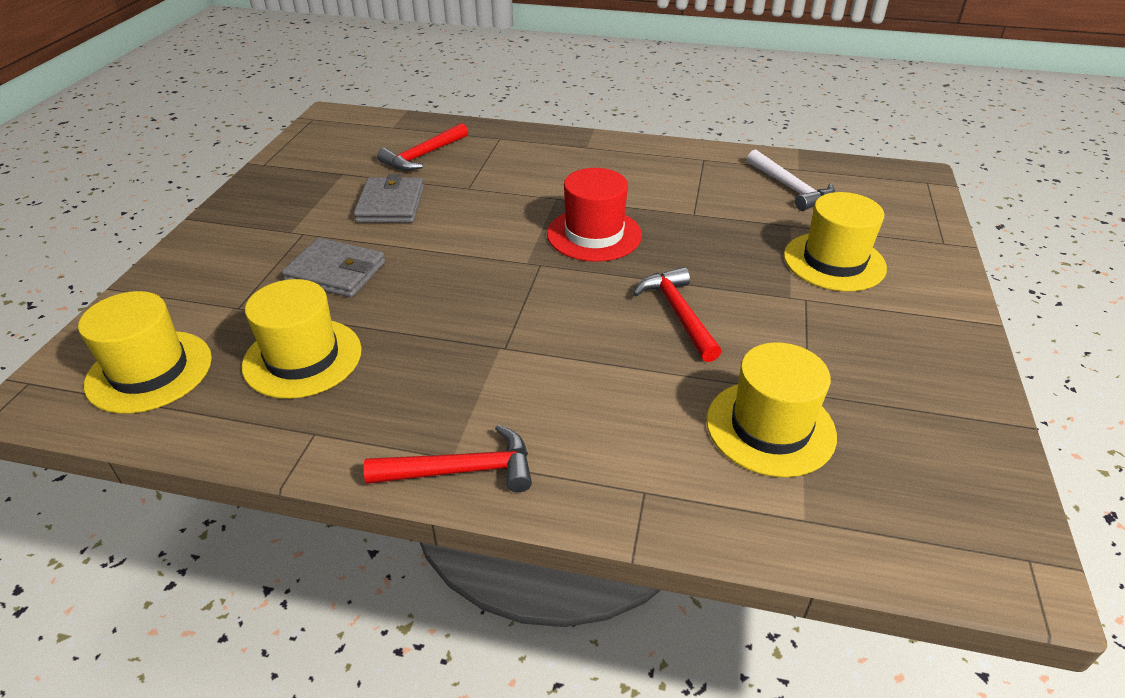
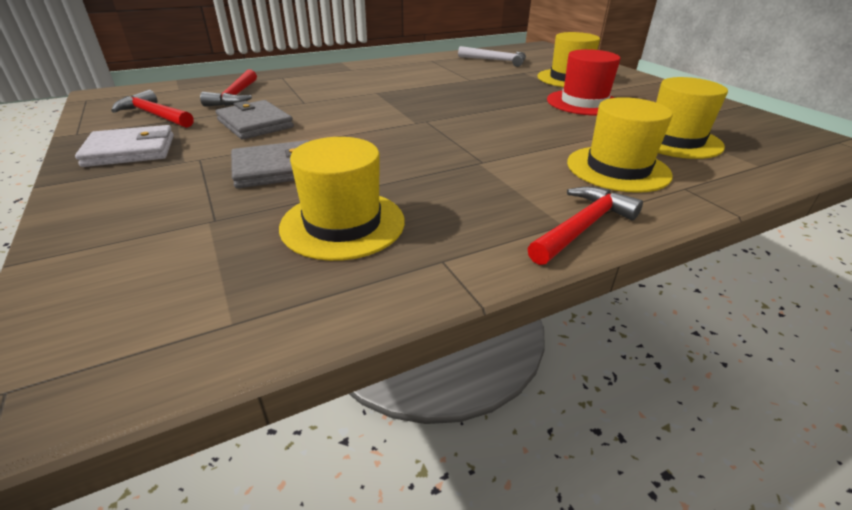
camera: 40 degrees left, 5 degrees down
yellow hat [78,291,212,414] -> yellow hat moved to [567,97,673,193]
red hat [547,168,642,262] -> red hat moved to [547,49,621,115]
red hammer [633,267,721,362] -> red hammer moved to [111,90,194,128]
none -> white wallet [75,125,174,167]

